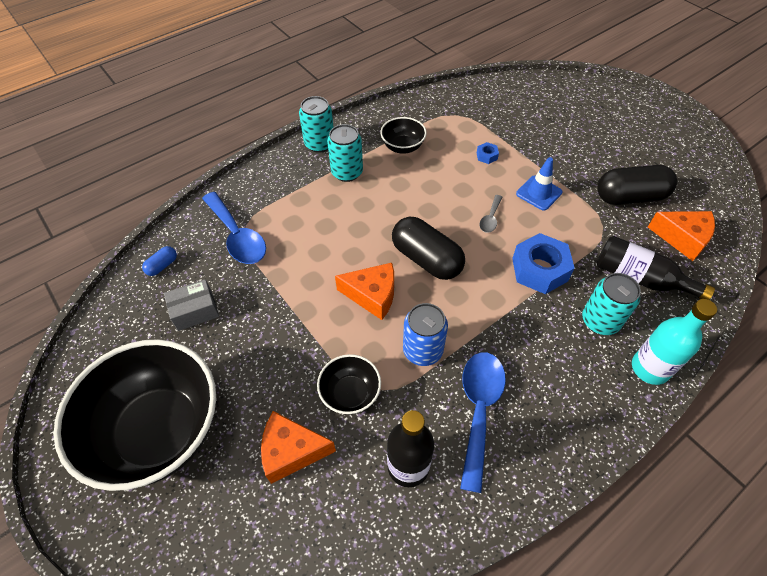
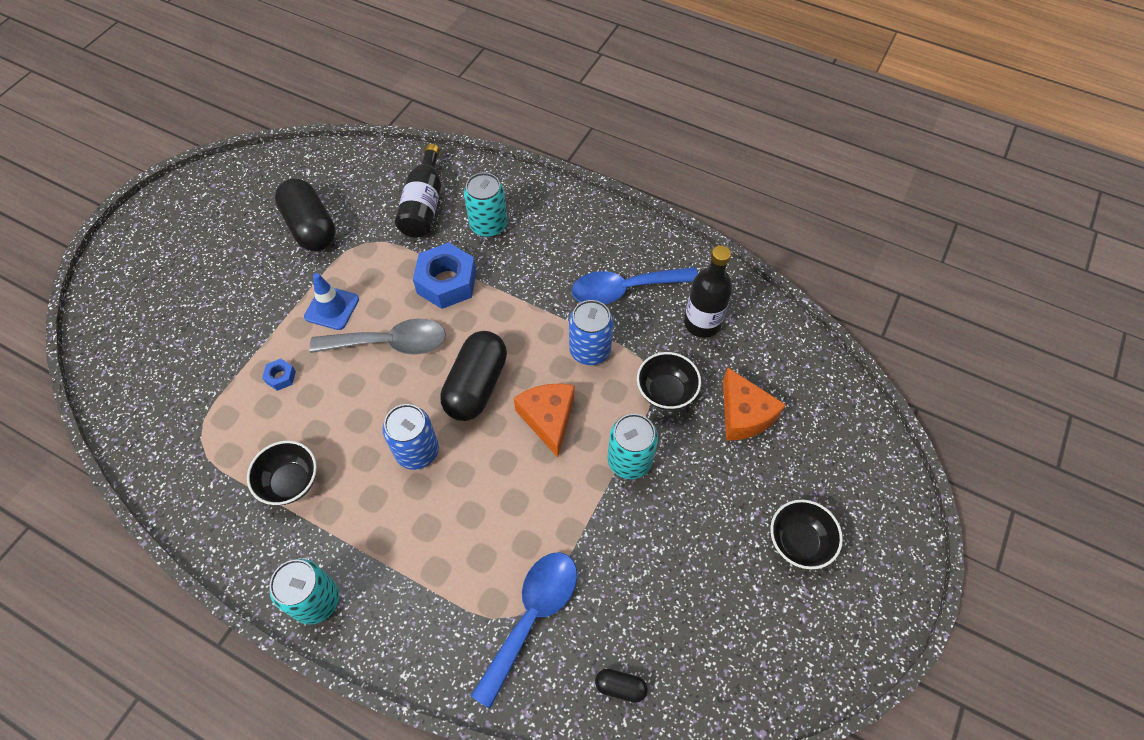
camera: 115 degrees left, 5 degrees up
black bowl [53,339,216,491] -> black bowl [770,500,843,569], size x0.45
blue capsule [142,246,177,276] -> black capsule [595,669,648,703]
grey box [164,279,219,331] -> none
turquoise can [327,124,363,182] -> turquoise can moved to [608,414,658,479]
grey spoon [479,195,502,233] -> grey spoon [310,318,446,355], size x2.03
turquoise bottle [632,299,717,385] -> none
orange cheese [648,211,715,261] -> none
none -> blue can [383,404,439,470]

